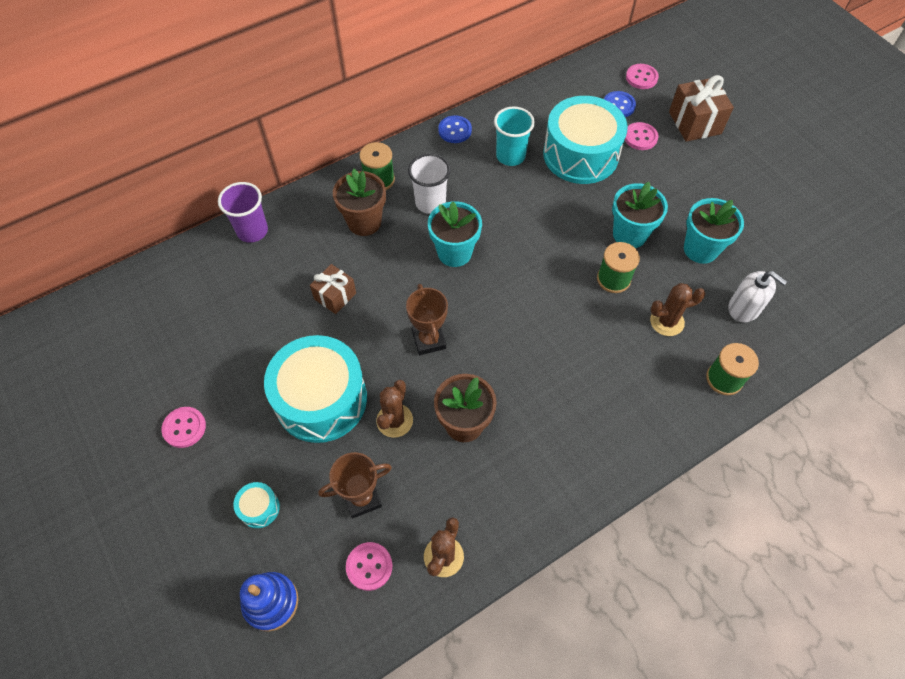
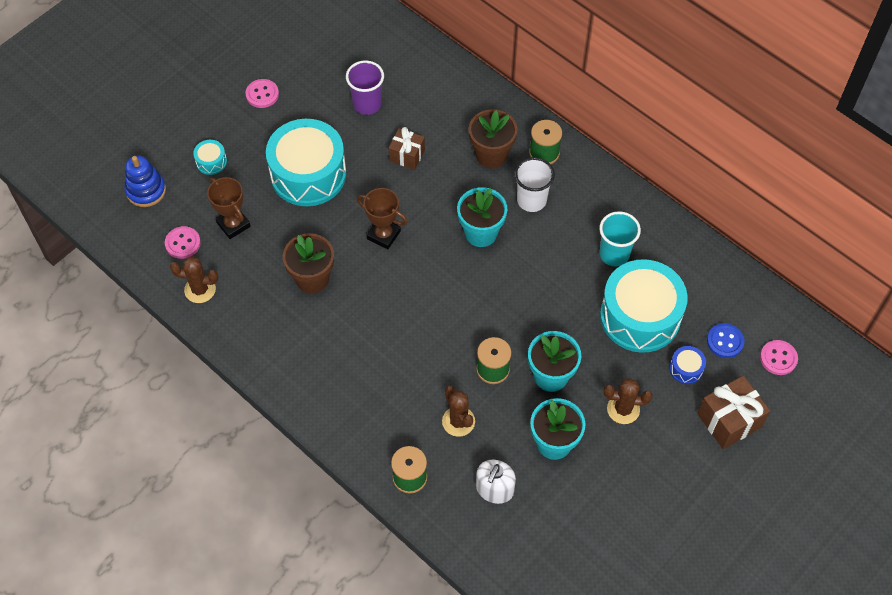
camera: 75 degrees right, 0 degrees up
purple cup [218,182,268,243] -> purple cup moved to [346,60,384,115]
brown cactus [376,380,413,438] -> brown cactus moved to [604,378,652,424]
brown trophy [406,284,448,355] -> brown trophy turned 60 degrees clockwise [357,188,407,249]
blue button [438,115,472,143] -> none
pink button [625,122,659,150] -> blue drum [670,346,706,384]

